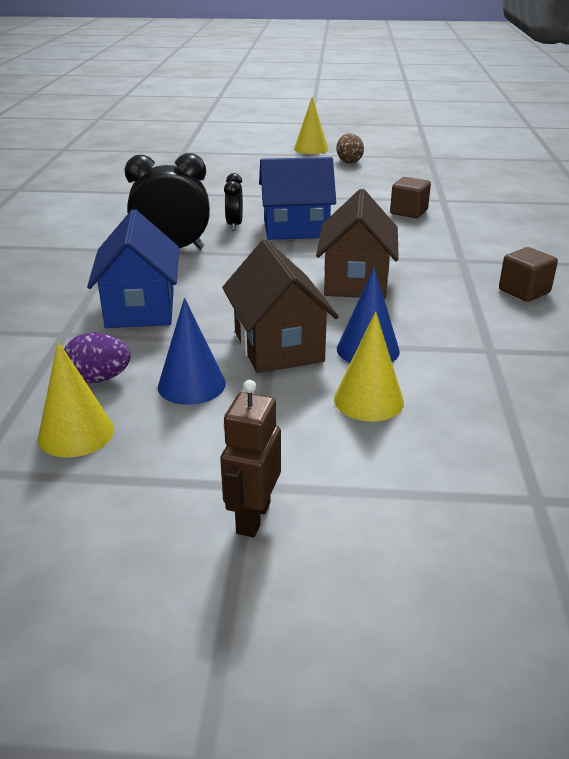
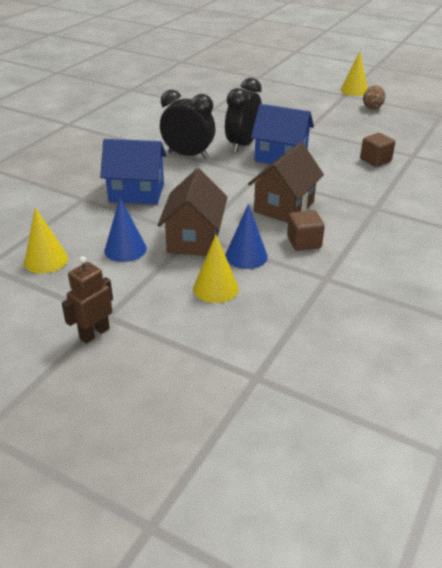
camera: 25 degrees right, 5 degrees up
purple egg [64,333,131,383] -> none
blue house [87,209,179,328] -> blue house turned 75 degrees clockwise [100,139,167,204]
black clock [224,173,243,231] -> black clock [225,78,262,153], size x1.81
brown cube [499,247,558,302] -> brown cube moved to [287,210,325,251]

